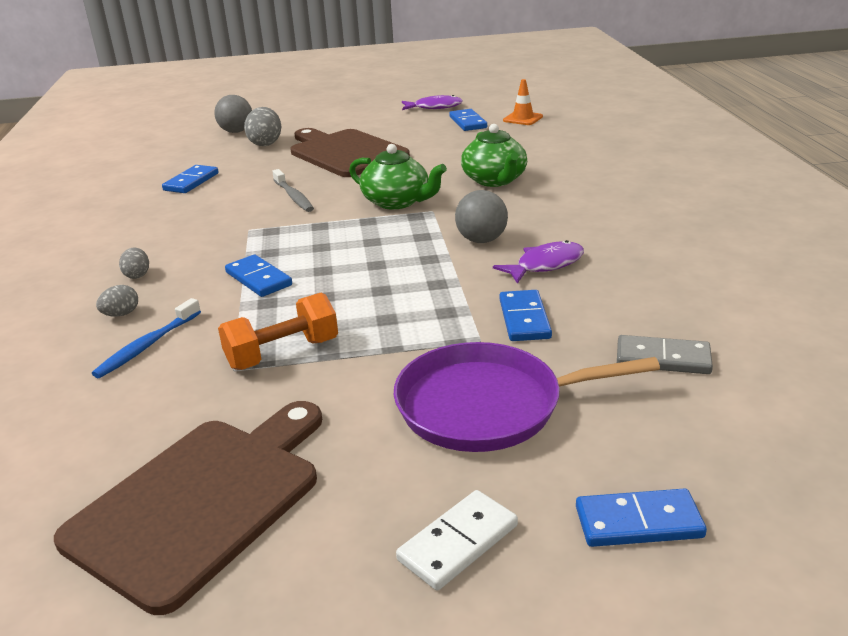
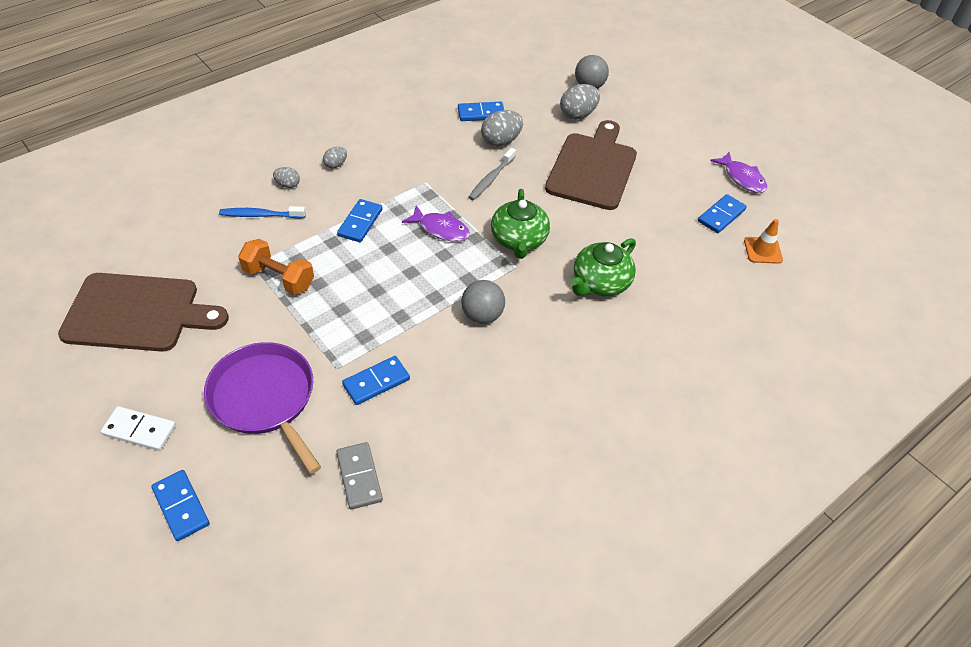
camera: 55 degrees right, 20 degrees up
purple fish [493,240,584,284] -> purple fish moved to [402,205,470,242]
none -> grey egg [481,110,523,146]

